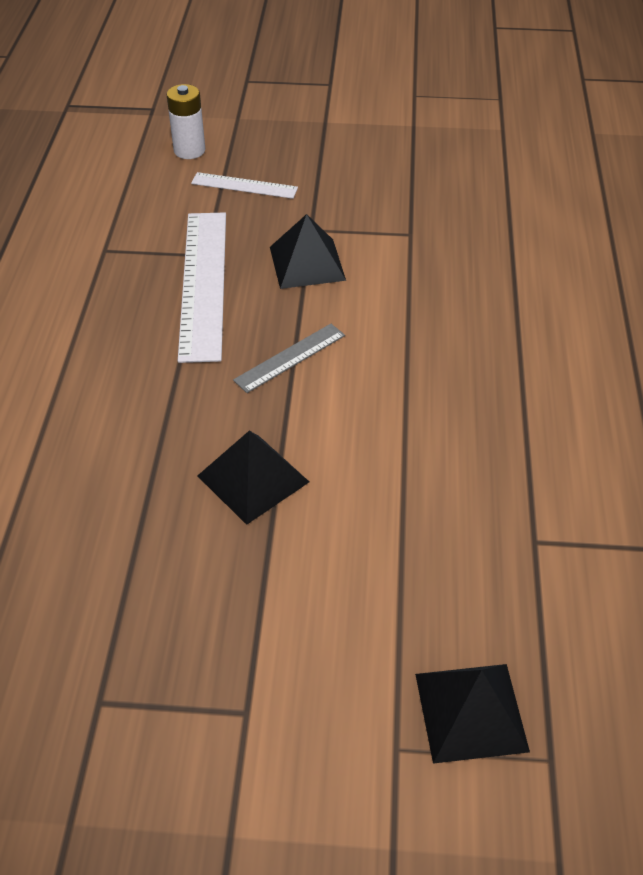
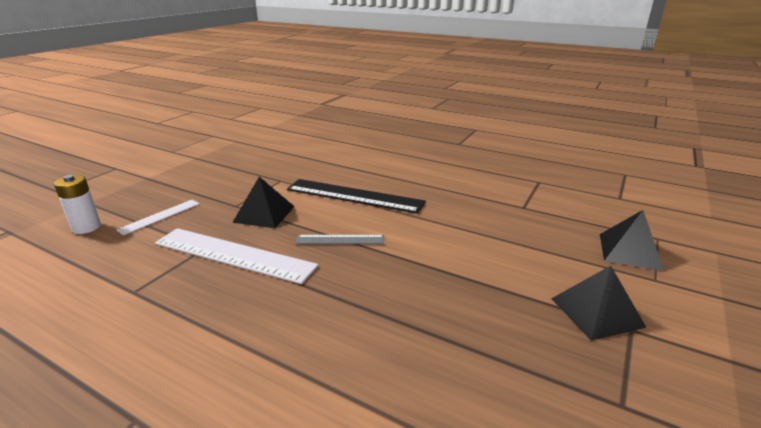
camera: 65 degrees left, 20 degrees down
black pyramid [198,431,309,525] -> black pyramid moved to [551,266,647,341]
grey ruler [233,324,345,393] -> grey ruler turned 75 degrees counterclockwise [296,235,384,244]
none -> black ruler [287,179,426,214]

